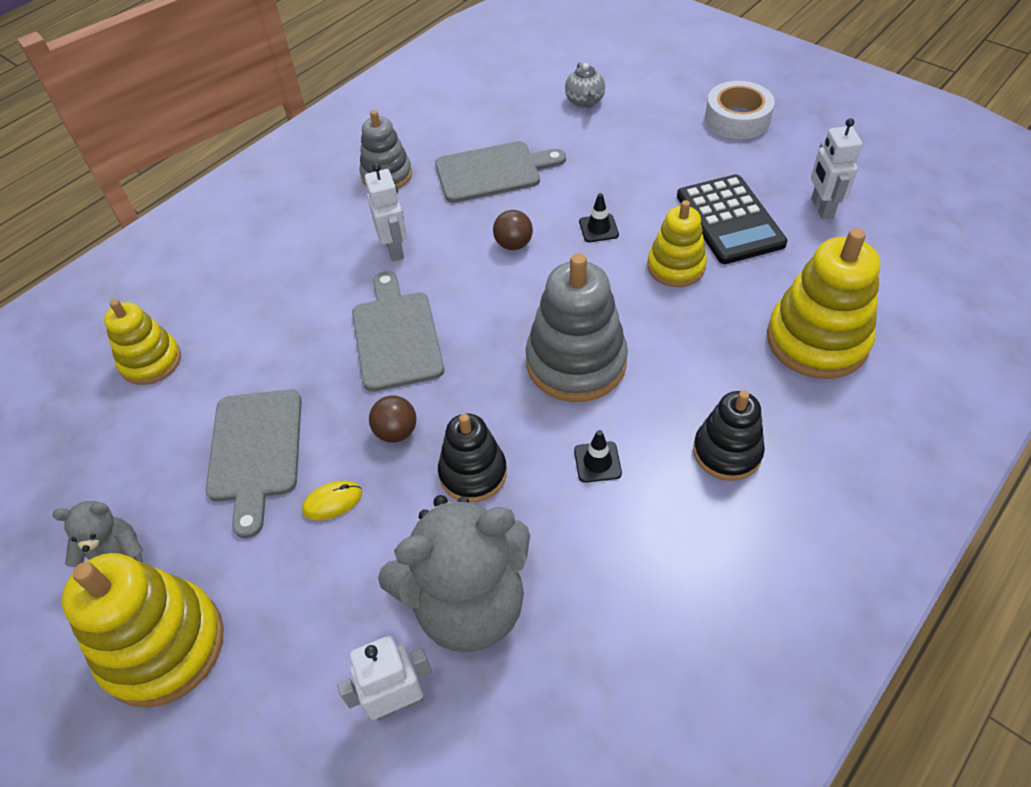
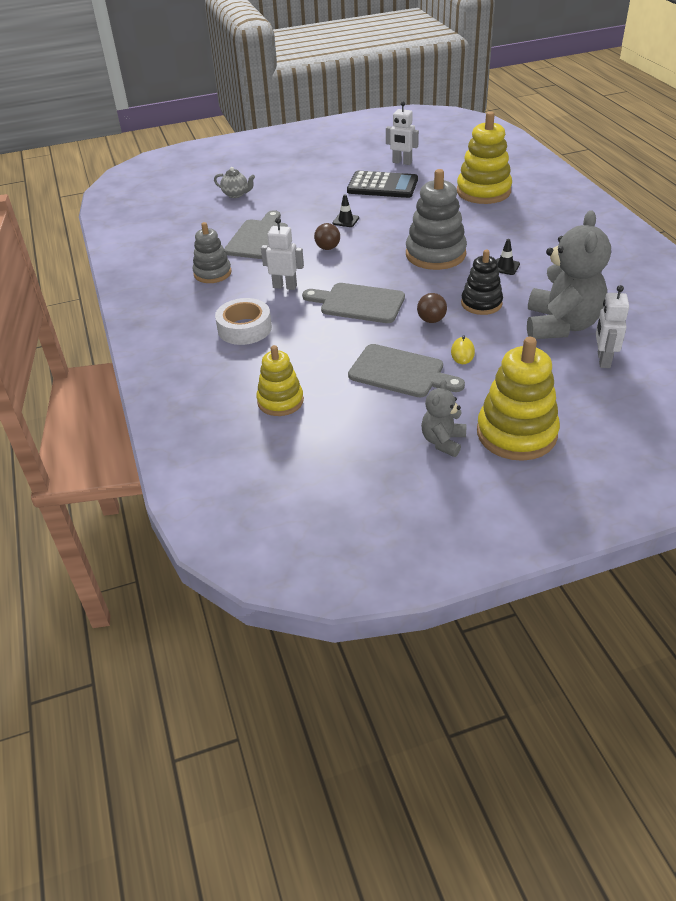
camera: 60 degrees left, 10 degrees down
yellow stacking toy [647,200,707,287] -> none
black stacking toy [693,390,765,481] -> none
white tape [705,81,775,139] -> white tape moved to [215,298,272,345]

